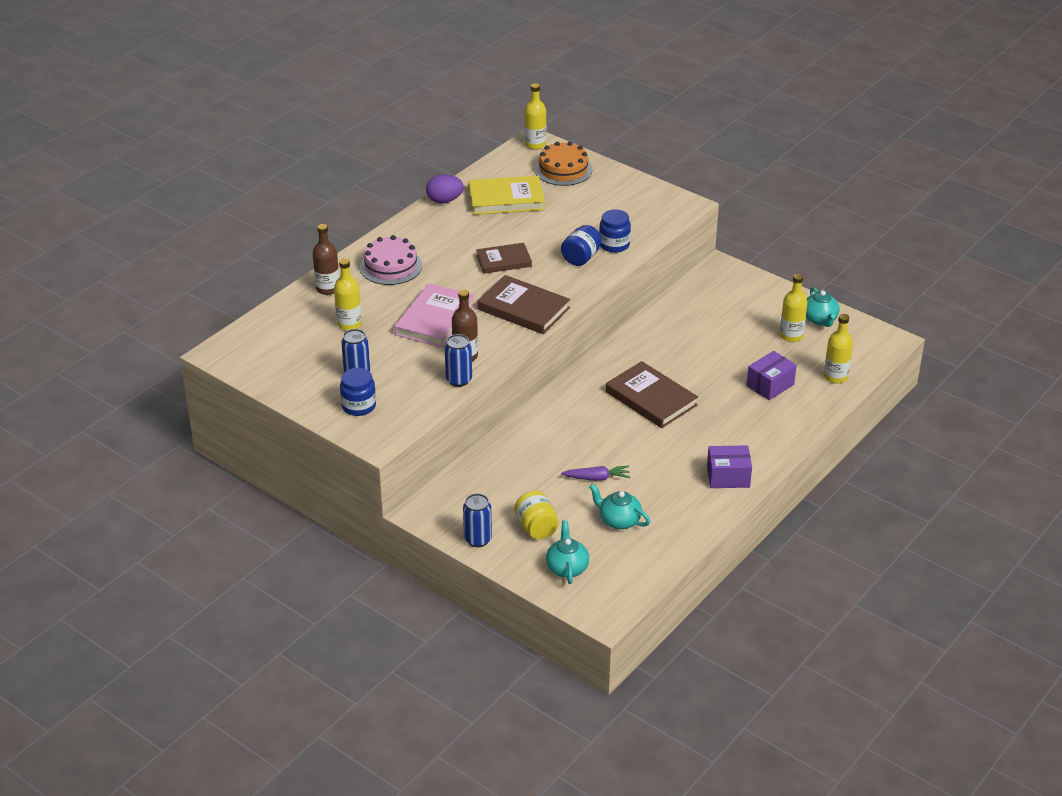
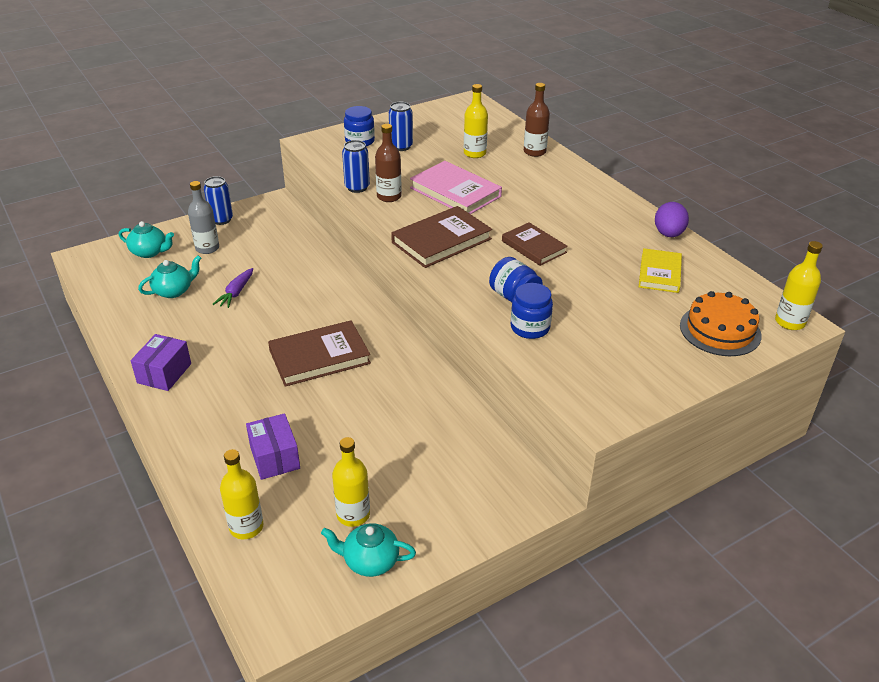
camera: 110 degrees right, 0 degrees up
pink cake [360,235,422,285] -> none
yellow book [468,176,545,215] -> yellow book [639,248,682,293], size x0.66
brown book [476,243,532,274] -> brown book turned 45 degrees counterclockwise [502,222,568,266]
yellow jar [514,491,558,539] -> grey bottle [188,181,219,254]

